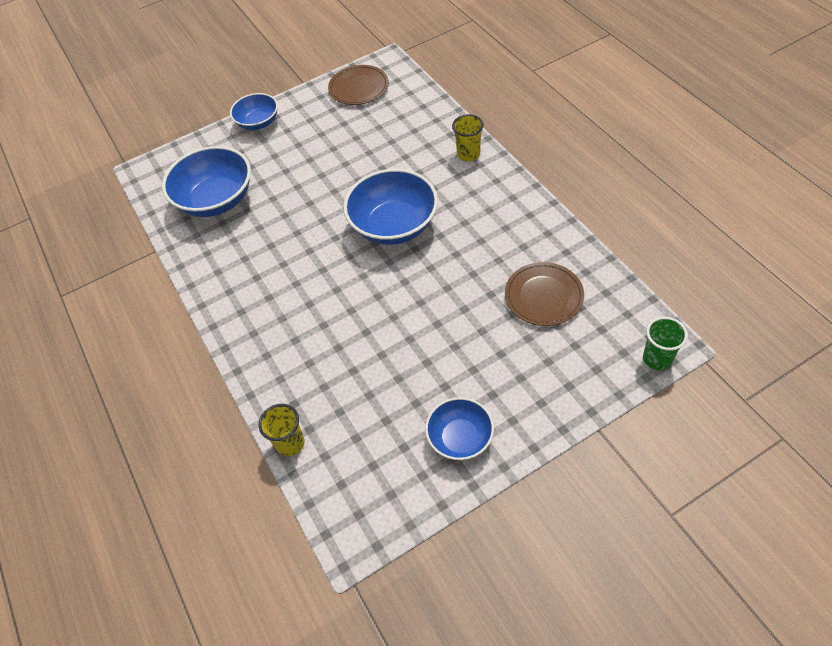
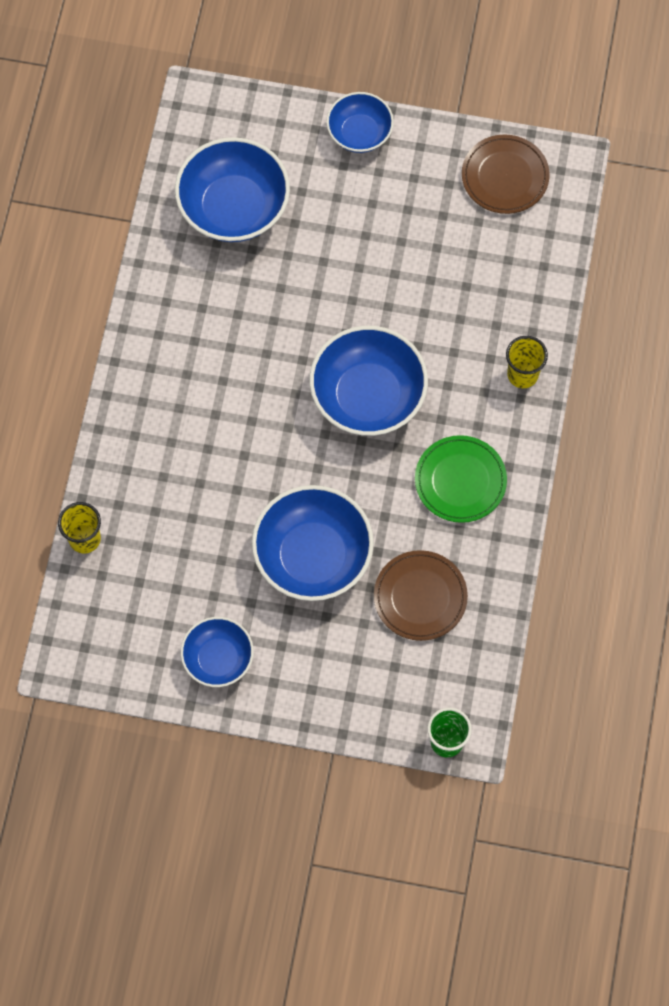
camera: 35 degrees right, 15 degrees up
none -> blue bowl [252,485,374,601]
none -> green plate [415,435,507,523]

